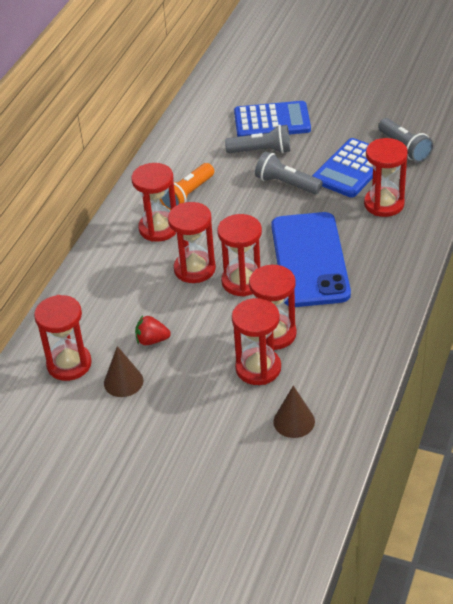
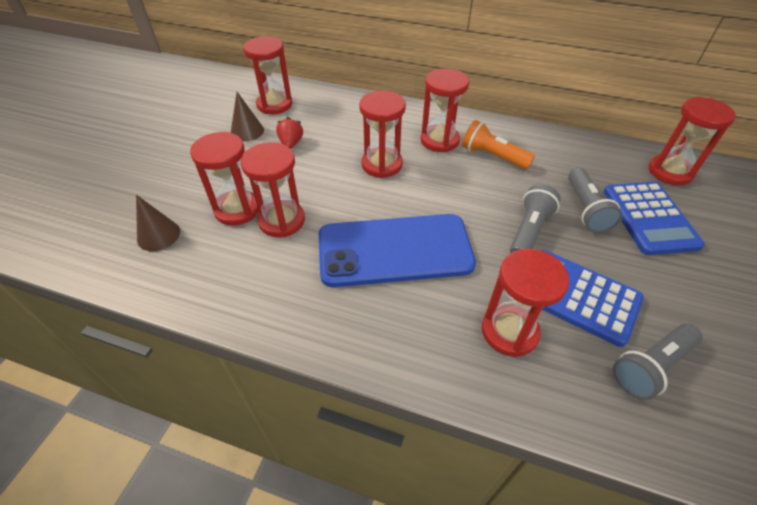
camera: 85 degrees right, 5 degrees up
red hourglass [217,214,262,297] -> red hourglass moved to [649,97,736,185]

